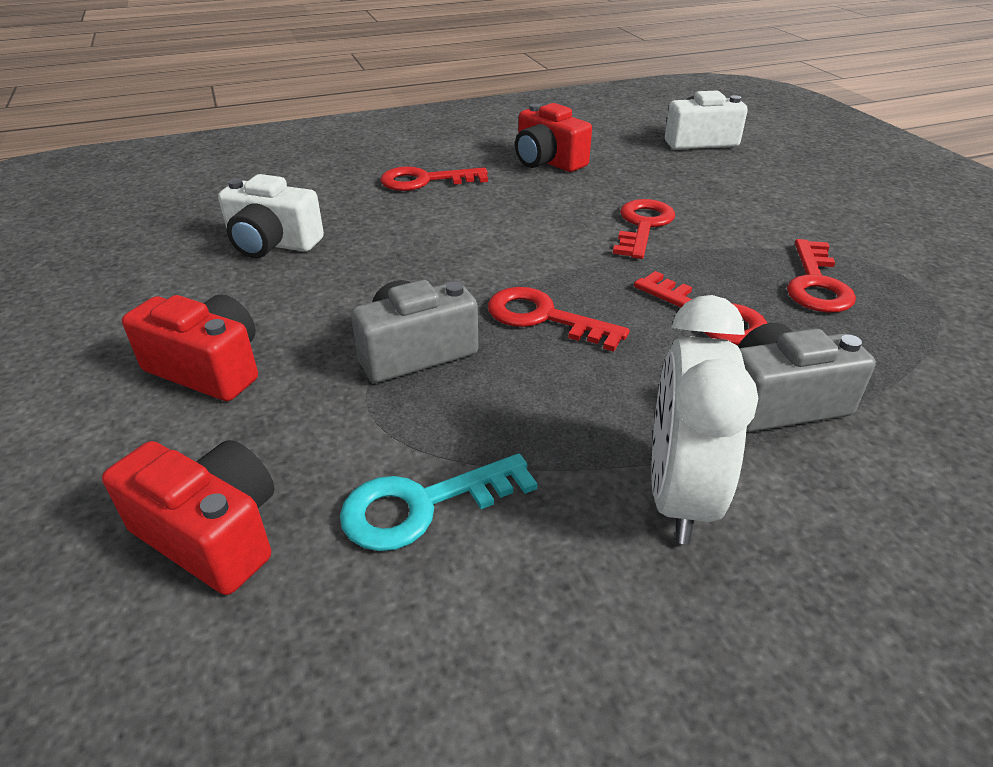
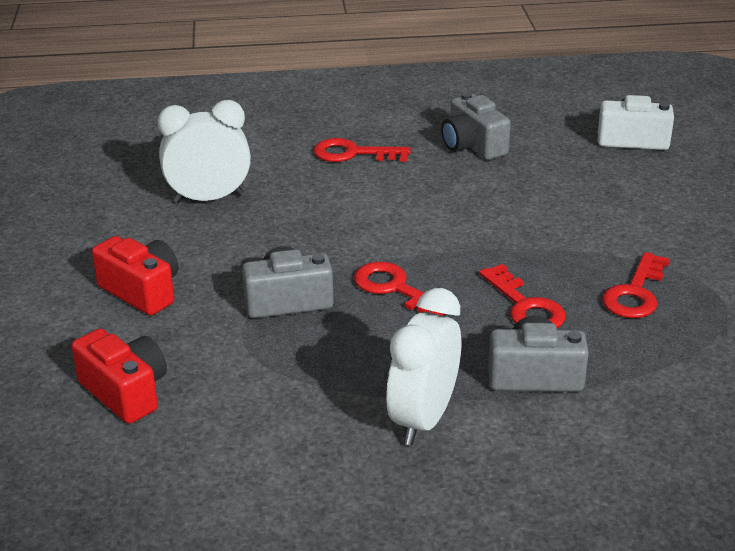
camera: 15 degrees right, 5 degrees down
white camera [218,174,324,258] -> white clock [158,100,251,203]
turquoise key [340,453,537,551] -> none
red camera [515,103,592,172] -> grey camera [441,92,511,160]
red key [613,199,675,259] -> none

